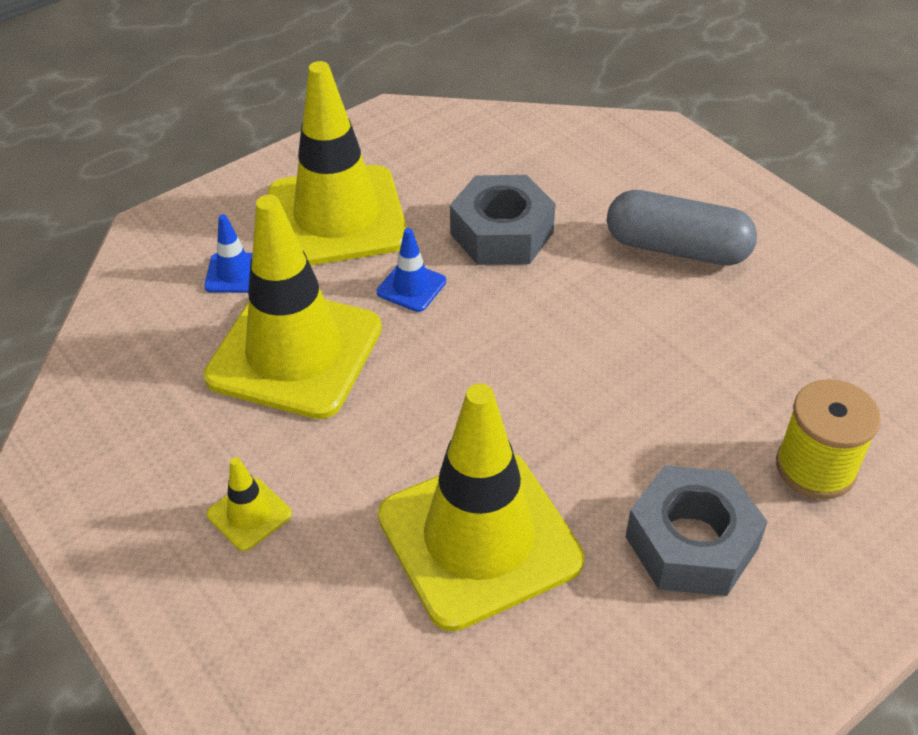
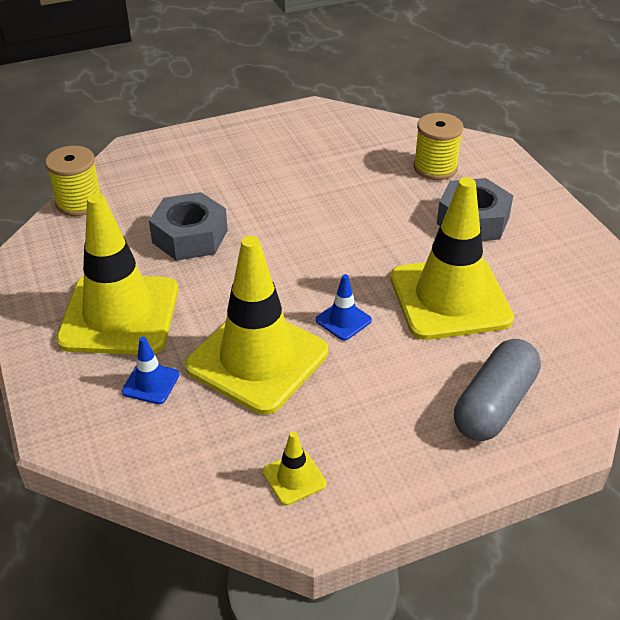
camera: 75 degrees left, 5 degrees down
yellow traffic cone [207,457,292,551] -> yellow traffic cone moved to [262,431,326,505]
blue traffic cone [377,228,446,312] -> blue traffic cone moved to [316,274,372,341]
grey capsule [607,190,757,266] -> grey capsule moved to [454,339,541,441]
none -> yellow spool [45,146,101,216]

